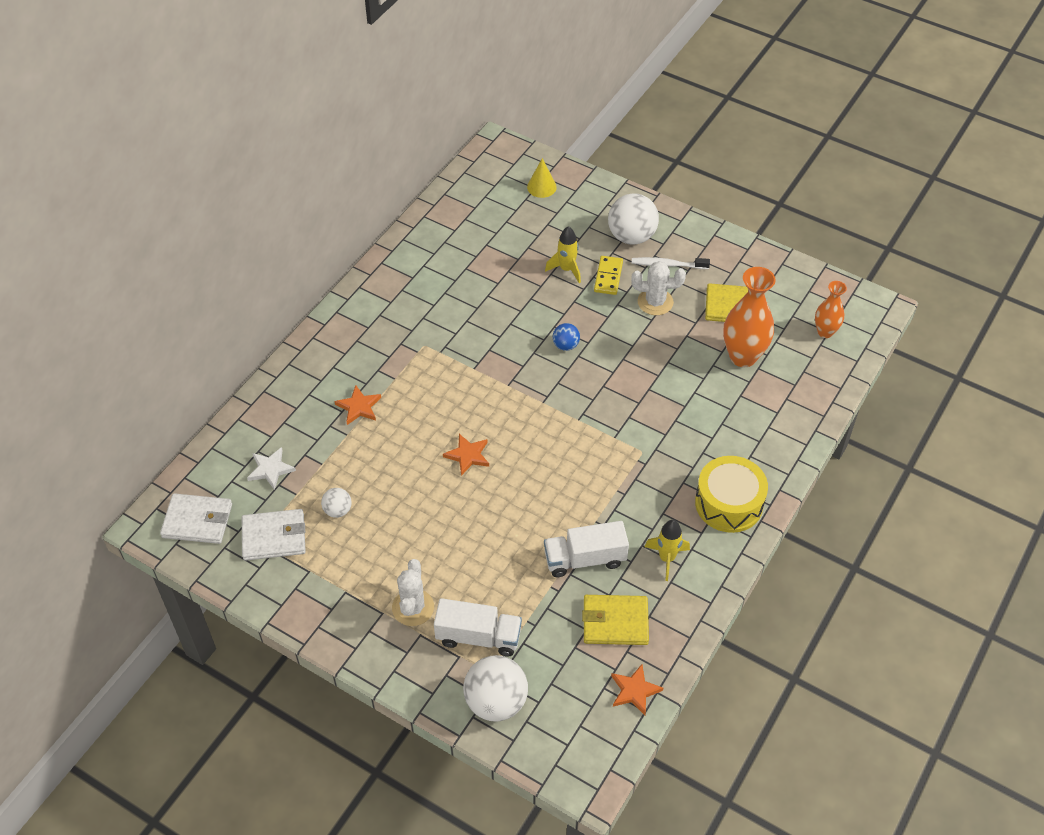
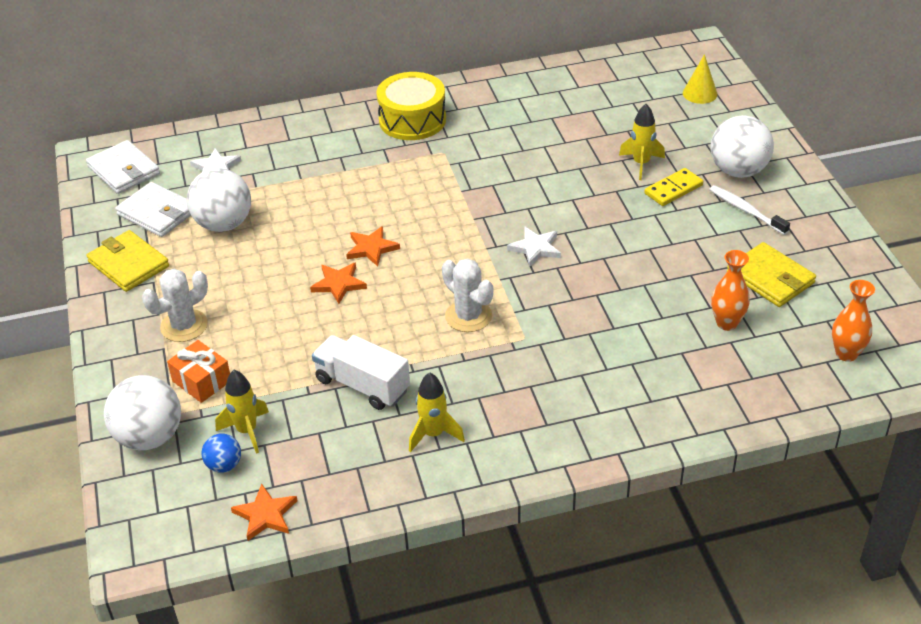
camera: 45 degrees right, 10 degrees down
white ball [321,488,352,518] -> white ball [187,168,251,232], size x1.95
orange star [335,385,381,425] -> orange star moved to [310,262,367,304]
white truck [434,598,522,656] -> orange gift [167,340,230,403]
blue ball [553,323,580,351] -> blue ball moved to [202,433,241,473]
yellow wallet [582,595,649,645] -> yellow wallet moved to [86,230,169,292]
white cactus [631,261,686,315] -> white cactus moved to [442,258,493,332]
yellow drum [695,456,768,533] -> yellow drum moved to [376,72,446,140]
orange vase [723,267,776,367] -> orange vase [711,250,750,331], size x0.59
none -> yellow rocket [215,370,269,454]
none -> white star [507,226,561,267]

